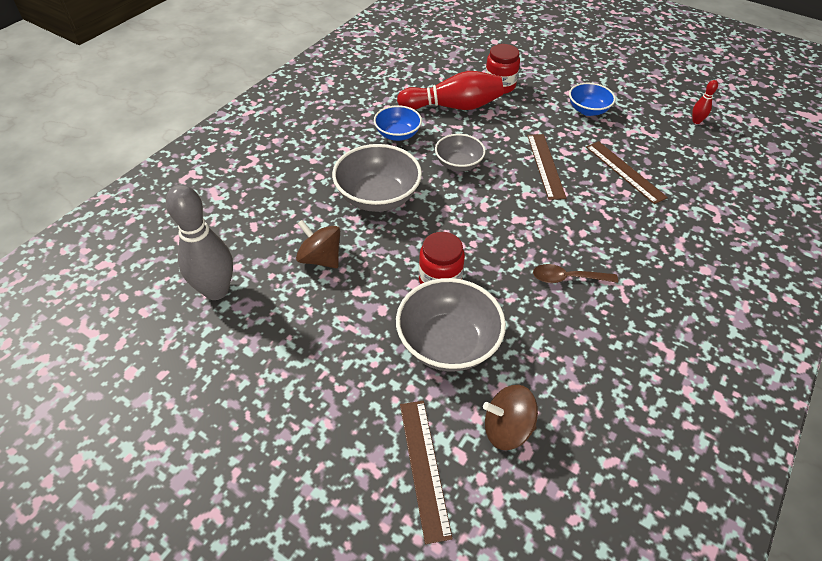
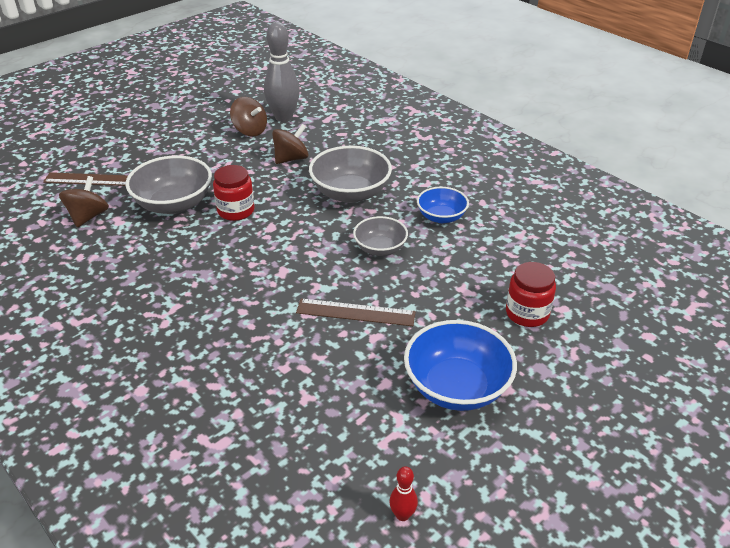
camera: 105 degrees right, 10 degrees down
red bowling pin [397,71,503,110] -> none
brown spoon [533,264,618,283] -> none
blue bowl [569,83,616,116] -> blue bowl [404,320,517,411], size x1.65
brown ruler [586,141,668,204] -> none
none -> brown spinning top [230,97,267,136]

